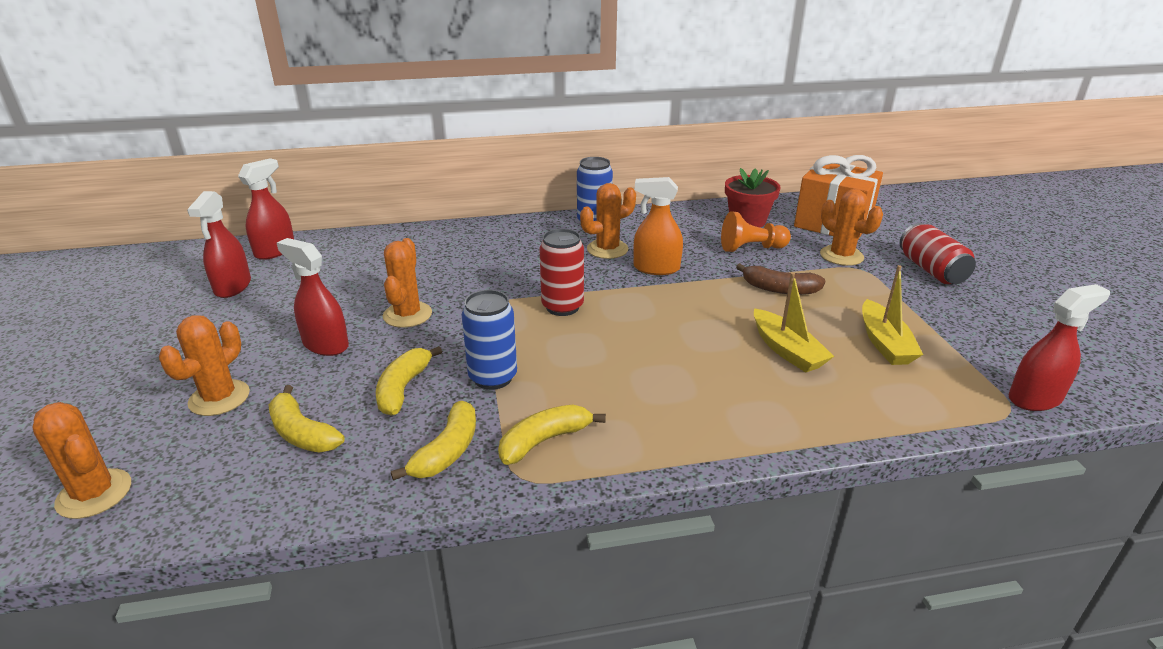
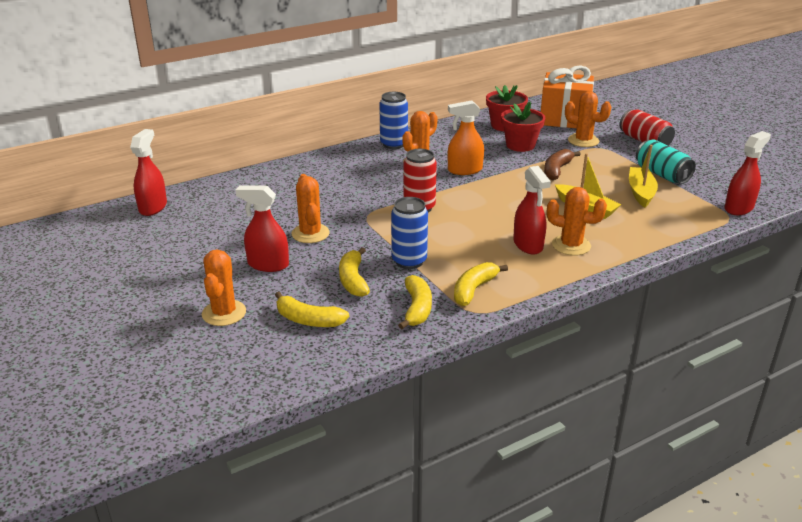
camera: 20 degrees left, 0 degrees up
orange cactus [32,402,131,519] -> orange cactus moved to [547,187,607,256]
red spray bottle [187,191,251,298] -> red spray bottle moved to [513,166,551,255]
orange pawn [721,211,791,252] -> red flower pot [501,102,545,152]
brown banana [736,263,825,295] -> brown banana turned 120 degrees clockwise [544,149,581,180]
yellow boat [862,265,923,365] -> yellow boat turned 150 degrees counterclockwise [629,145,658,208]
none -> turquoise can [636,139,696,184]

